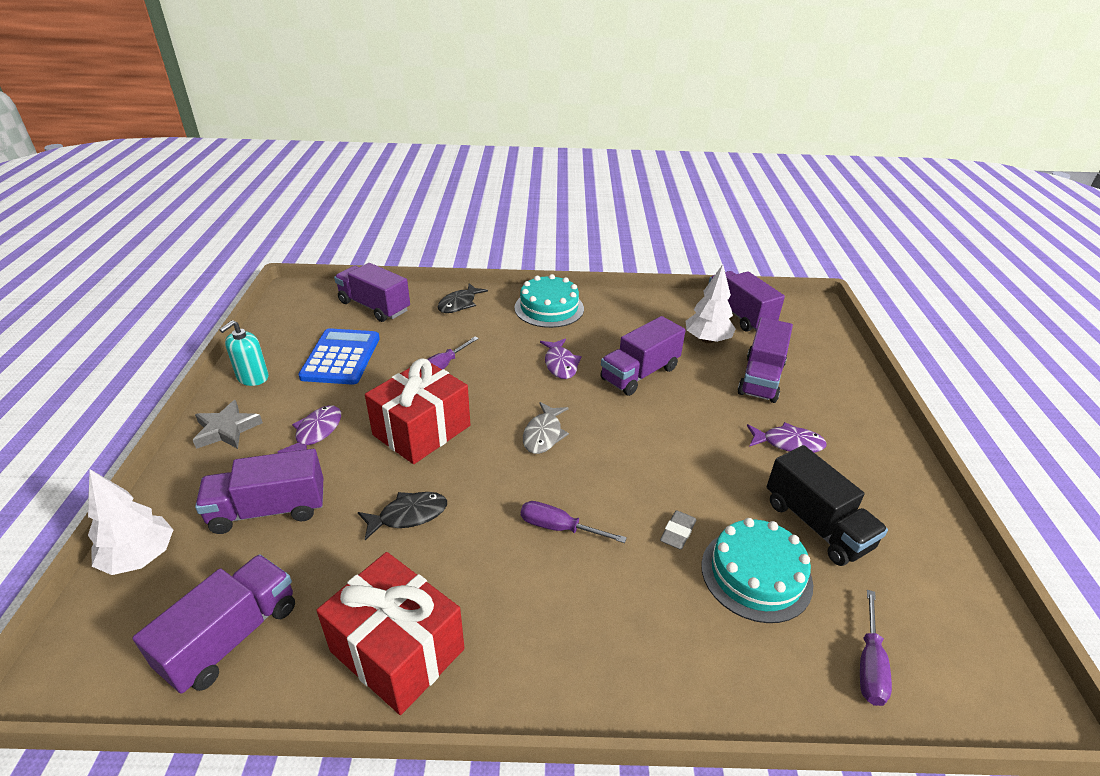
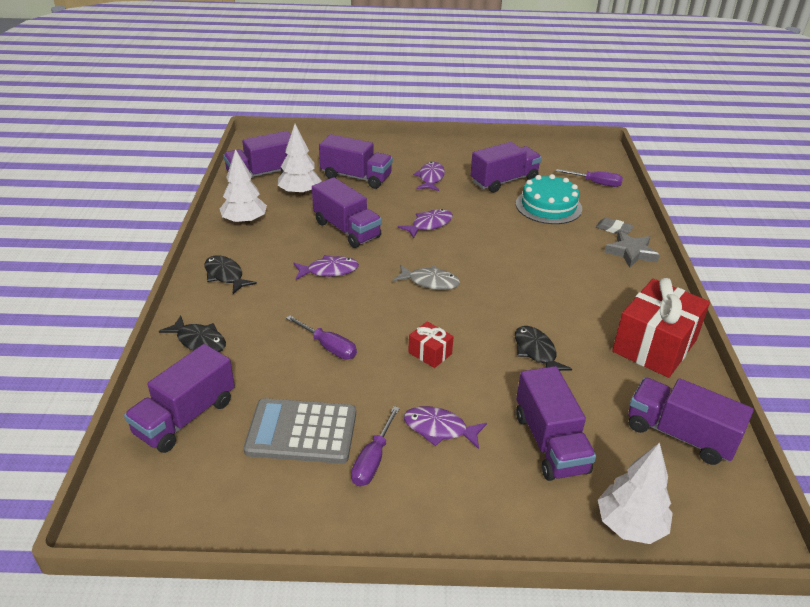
camera: 90 degrees left, 0 degrees up
grey star [193,400,263,449] -> grey star moved to [604,231,660,268]
turquoise soap dispenser [219,320,269,386] -> none
blue calculator [298,328,380,385] -> grey calculator [244,398,356,464]
red gift [365,359,470,464] -> red gift [408,321,454,368], size x0.47
turquoise cake [514,274,584,328] -> black fish [205,256,257,294]
purple screwdriver [521,501,627,543] -> purple screwdriver moved to [351,406,400,486]
grey eraser [660,510,696,550] -> grey eraser moved to [596,218,634,234]
black truck [767,445,888,566] -> purple truck [471,142,542,193]
none -> white tree [220,149,267,225]
none -> purple fish [398,209,453,239]

